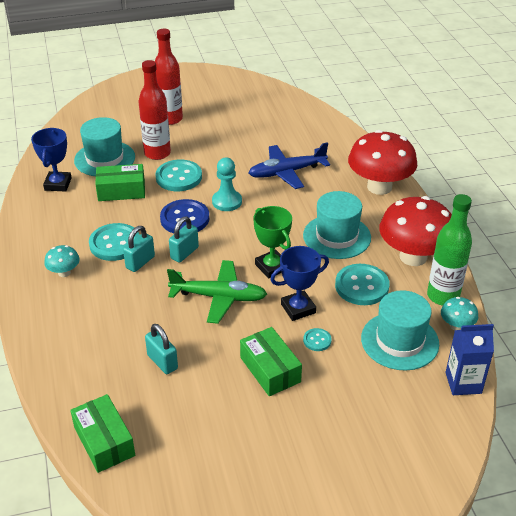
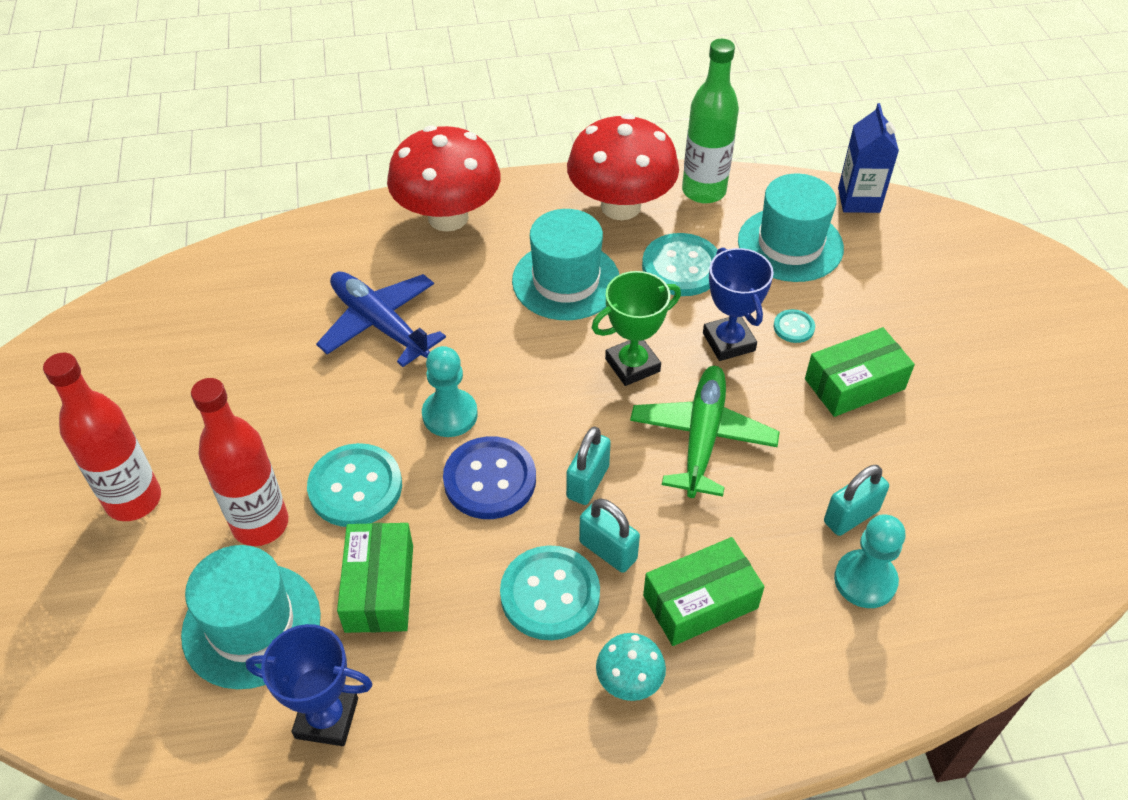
camera: 85 degrees left, 10 degrees up
green box [70,394,135,473] -> green box moved to [643,537,764,646]
turquoise padlock [169,217,199,263] -> turquoise padlock turned 75 degrees clockwise [566,426,611,505]
blue plane [249,142,330,189] -> blue plane turned 150 degrees clockwise [316,272,446,367]
turquoise mushroom [441,297,478,331] -> none
none -> turquoise pawn [834,514,905,608]

